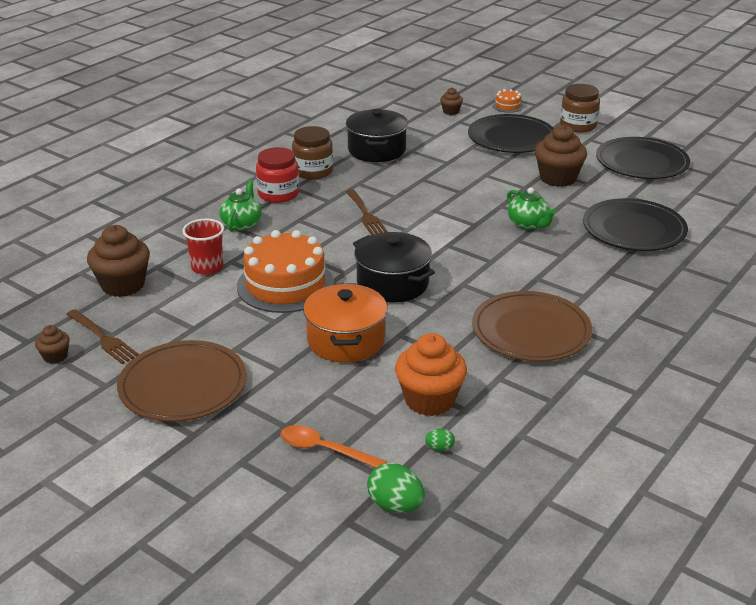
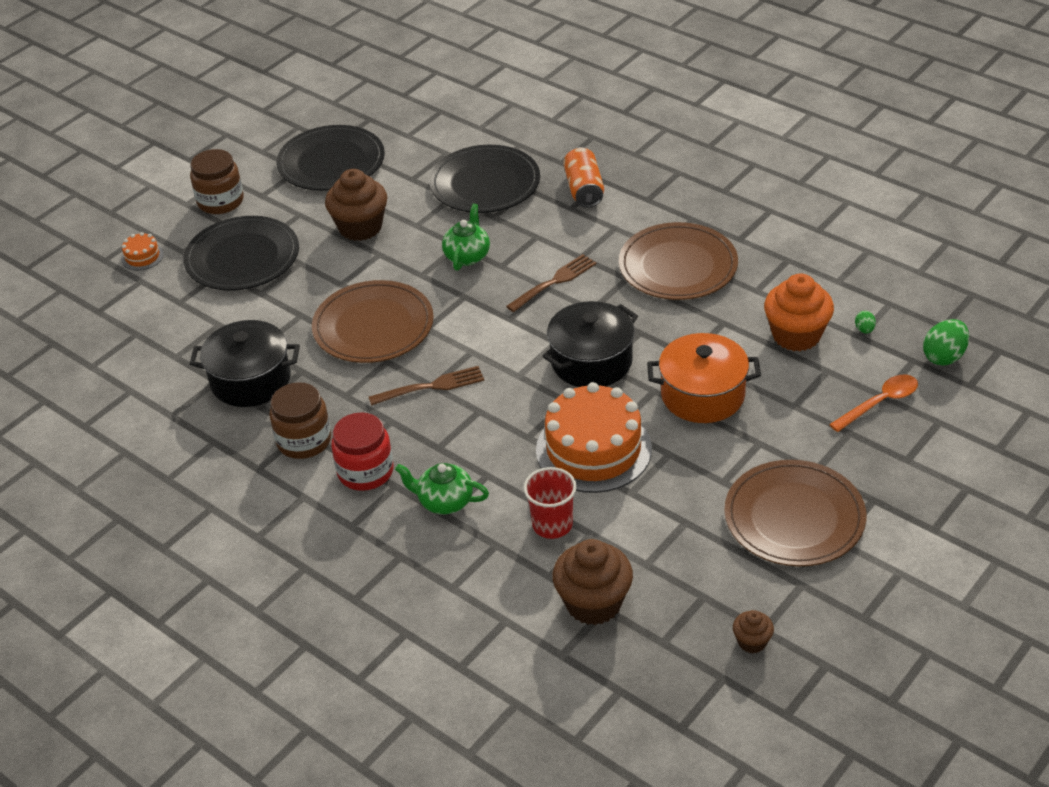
camera: 85 degrees left, 10 degrees up
brown fork [66,309,139,364] -> brown fork moved to [506,254,596,312]
orange spoon [280,425,387,468] -> orange spoon turned 150 degrees counterclockwise [829,375,918,432]
brown cupcake [440,87,463,115] -> none
green teapot [507,187,556,230] -> green teapot turned 45 degrees counterclockwise [442,204,490,271]
none -> brown plate [312,280,434,363]
none -> orange can [563,147,604,208]

